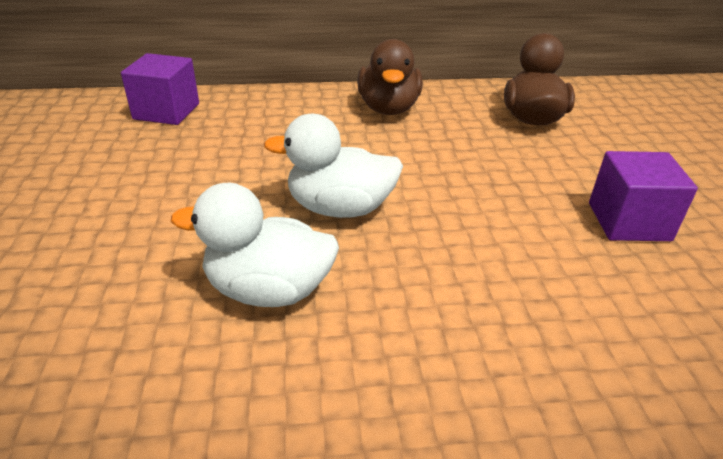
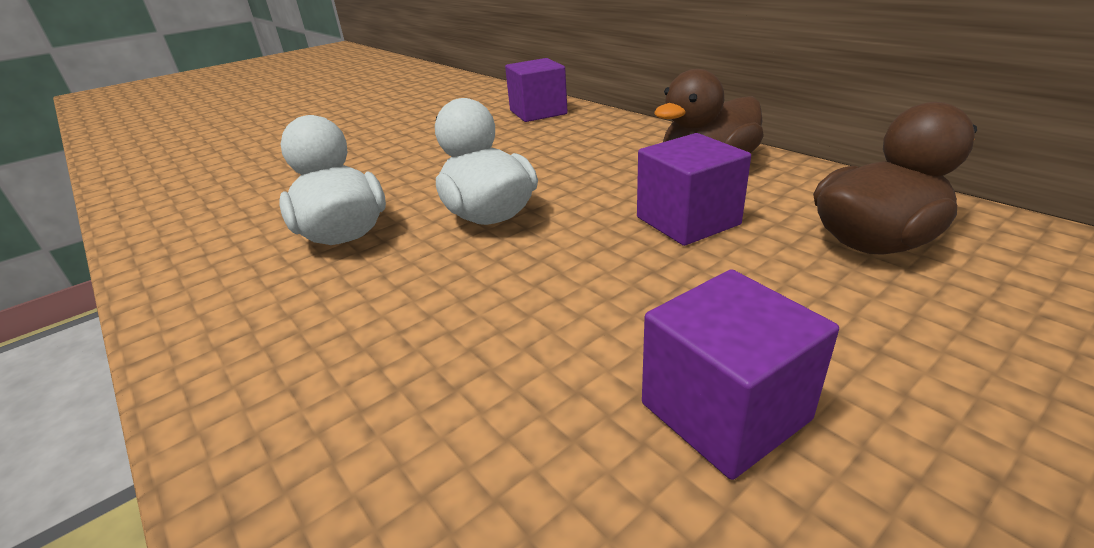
camera: 60 degrees right, 5 degrees down
none -> purple cube [637,133,751,246]

